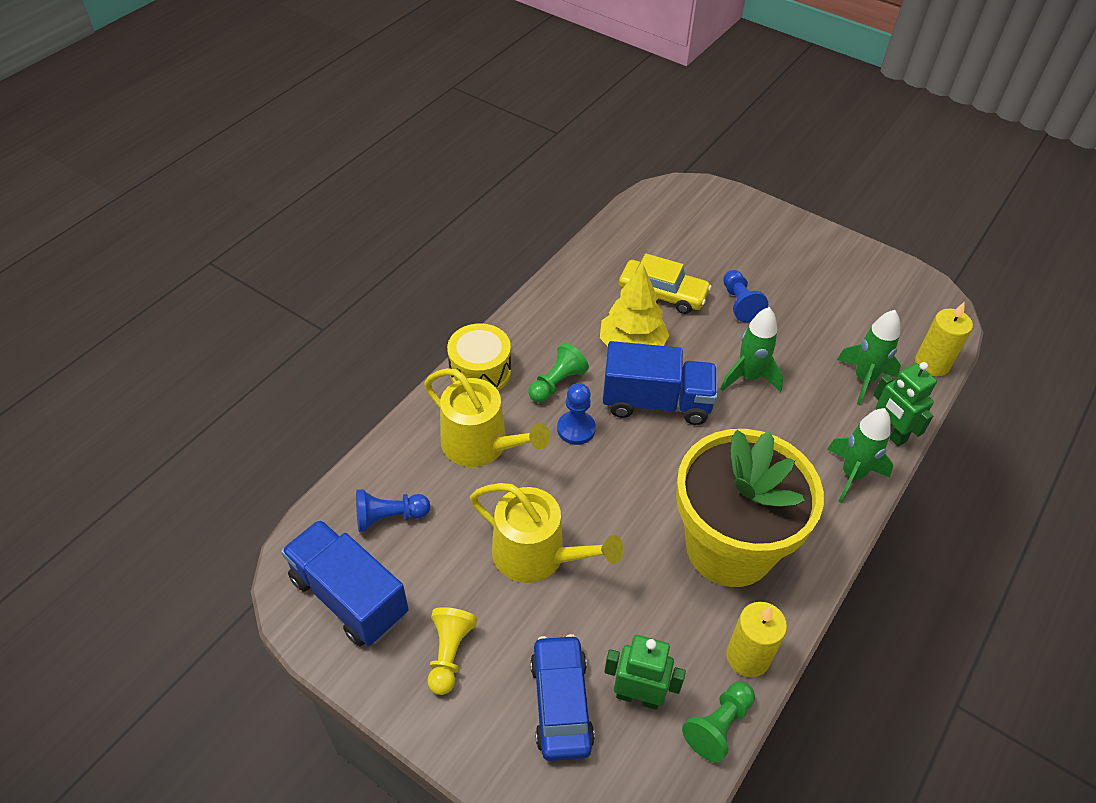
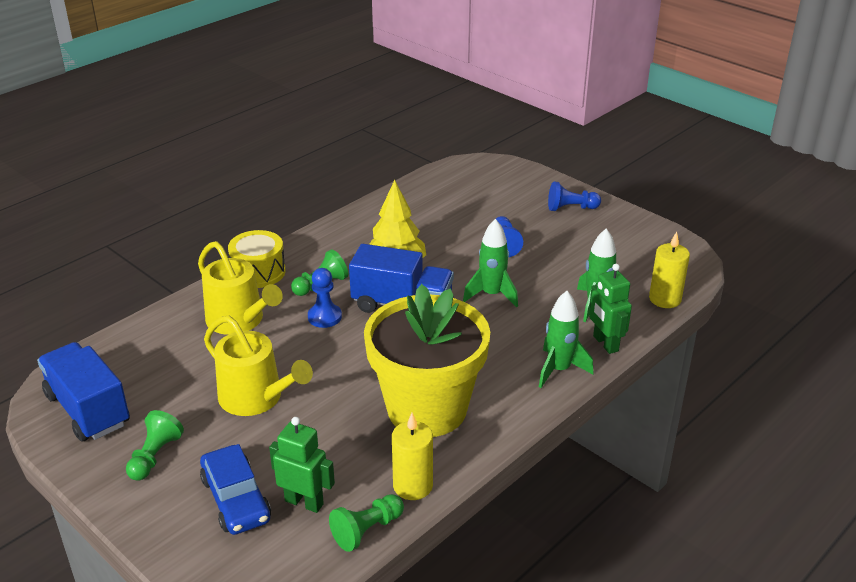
camera: 10 degrees right, 15 degrees down
blue pawn [356,489,430,532] -> blue pawn moved to [548,182,601,211]
yellow pawn [427,607,477,695] -> green pawn [126,410,184,481]
blue car [530,634,595,761] -> blue car turned 150 degrees clockwise [200,444,271,535]
yellow car [619,254,712,314] -> none

